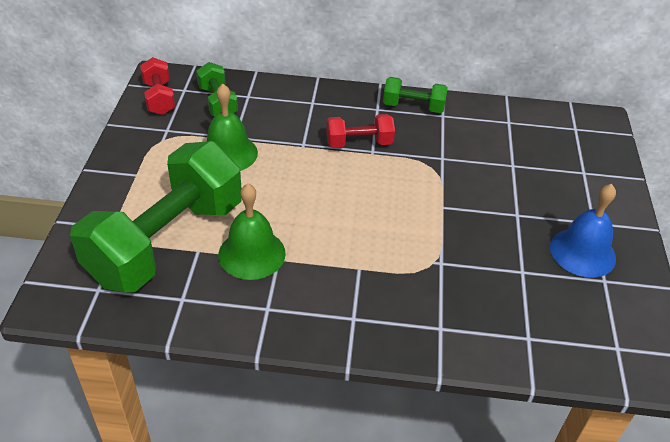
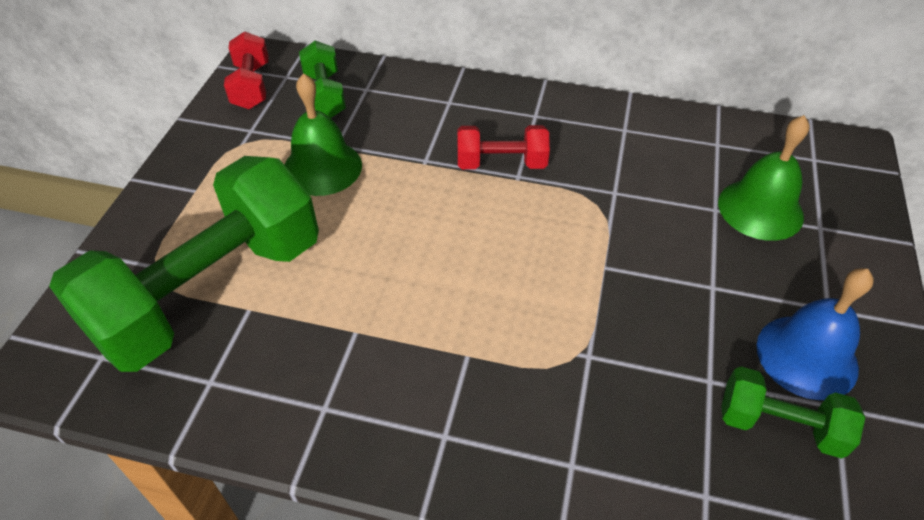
camera: 10 degrees right, 5 degrees up
green bell [218,183,286,280] -> green bell moved to [718,115,810,241]
green dumbbell [383,77,448,113] -> green dumbbell moved to [721,367,865,459]

